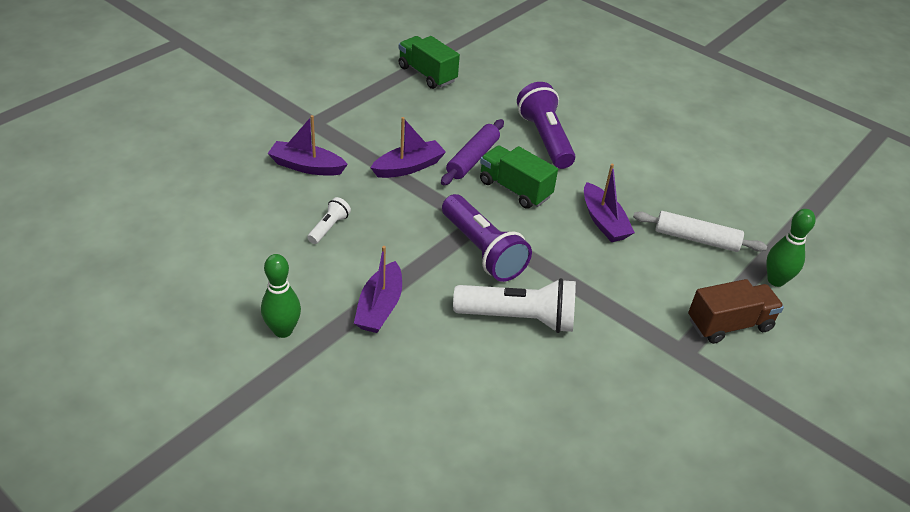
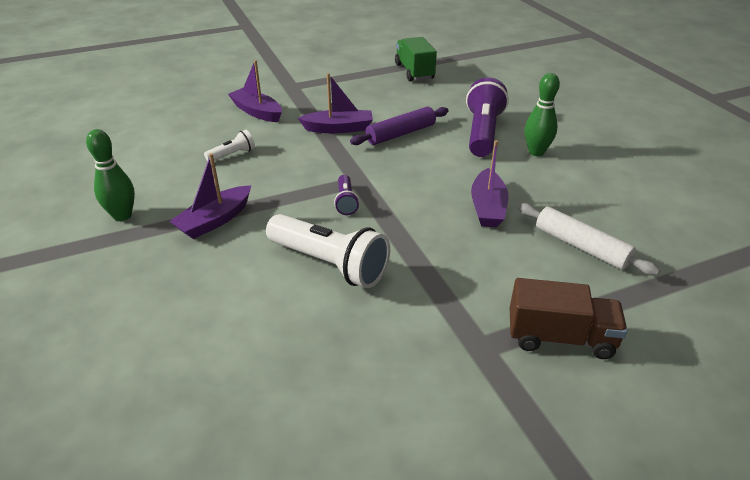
camera: 30 degrees right, 5 degrees down
purple flashlight [442,194,532,282] -> purple flashlight [334,175,359,215], size x0.48
green truck [480,145,558,209] -> none
green bowling pin [766,209,815,287] -> green bowling pin moved to [525,73,560,156]

